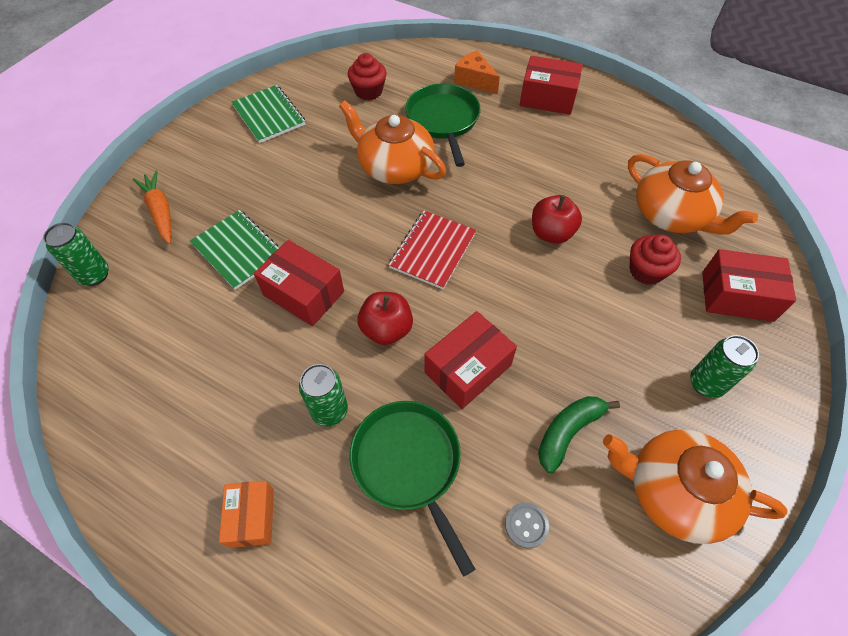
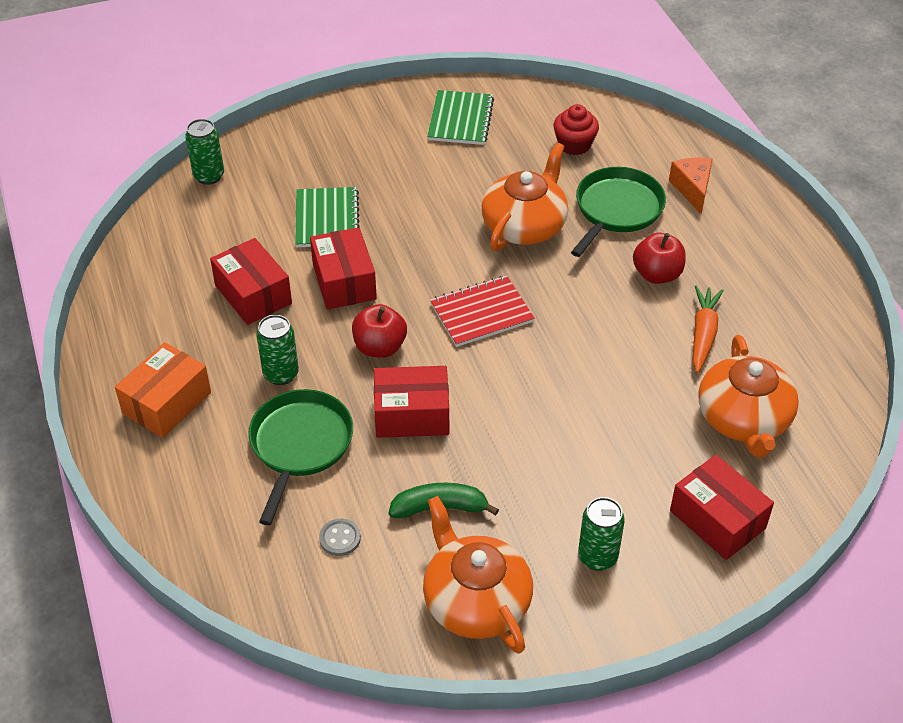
camera: 40 degrees right, 10 degrees down
orange carrot [133,171,172,244] -> orange carrot moved to [693,285,724,373]
orange box [219,481,274,548] -> orange box [115,342,211,438], size x1.50
orange teapot [339,101,446,184] -> orange teapot turned 45 degrees clockwise [482,143,568,251]
red box [520,56,583,115] -> red box moved to [210,238,292,325]
red apple [532,195,582,244] -> red apple moved to [633,233,686,284]
red cupcake [630,235,681,285] -> none

